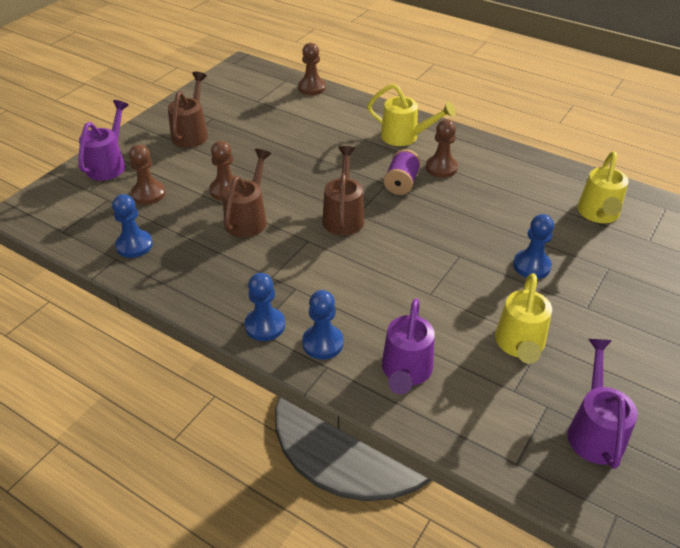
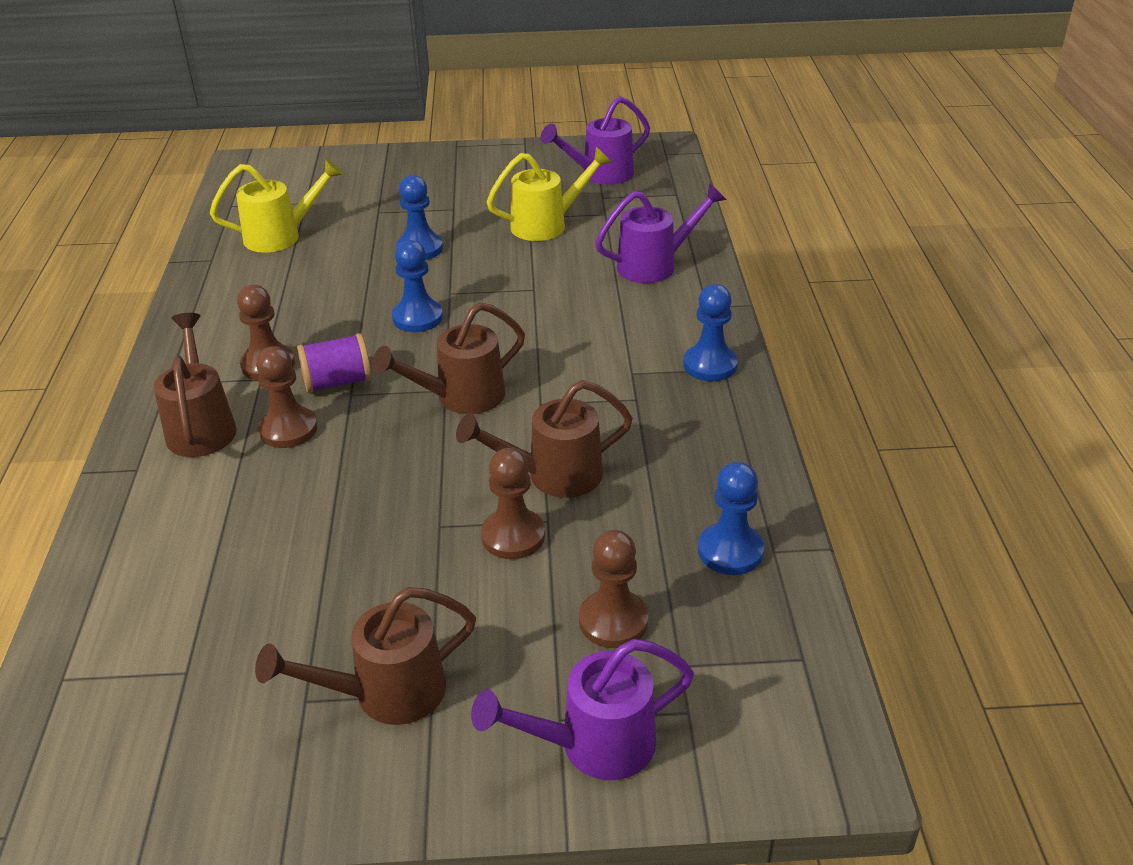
camera: 125 degrees left, 5 degrees down
brown pawn [298,43,326,95] -> brown pawn moved to [256,346,317,448]
blue pawn [302,290,344,360] -> blue pawn moved to [392,240,443,332]
yellow watering can [367,84,456,146] -> brown watering can [154,313,237,457]

